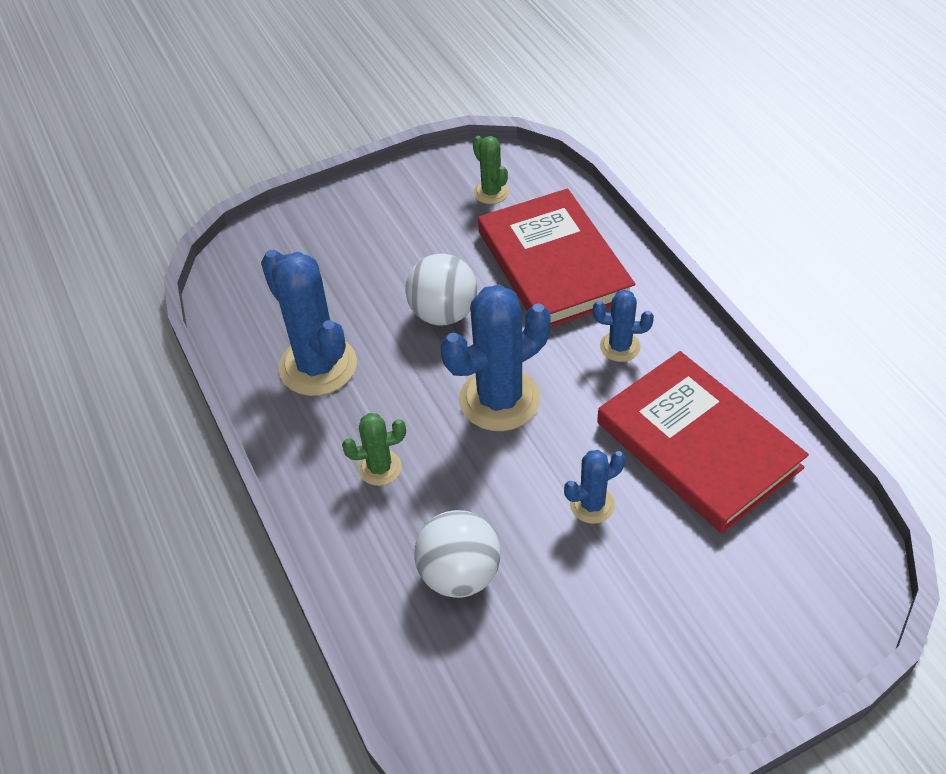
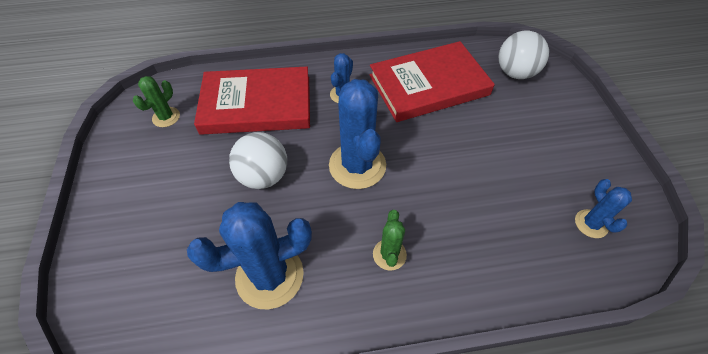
camera: 75 degrees left, 5 degrees up
white ball [414,510,501,598] -> white ball moved to [498,31,549,79]
green cactus [473,136,509,204] -> green cactus turned 45 degrees counterclockwise [133,76,180,127]
blue cactus [564,450,625,524] -> blue cactus moved to [575,179,632,238]

